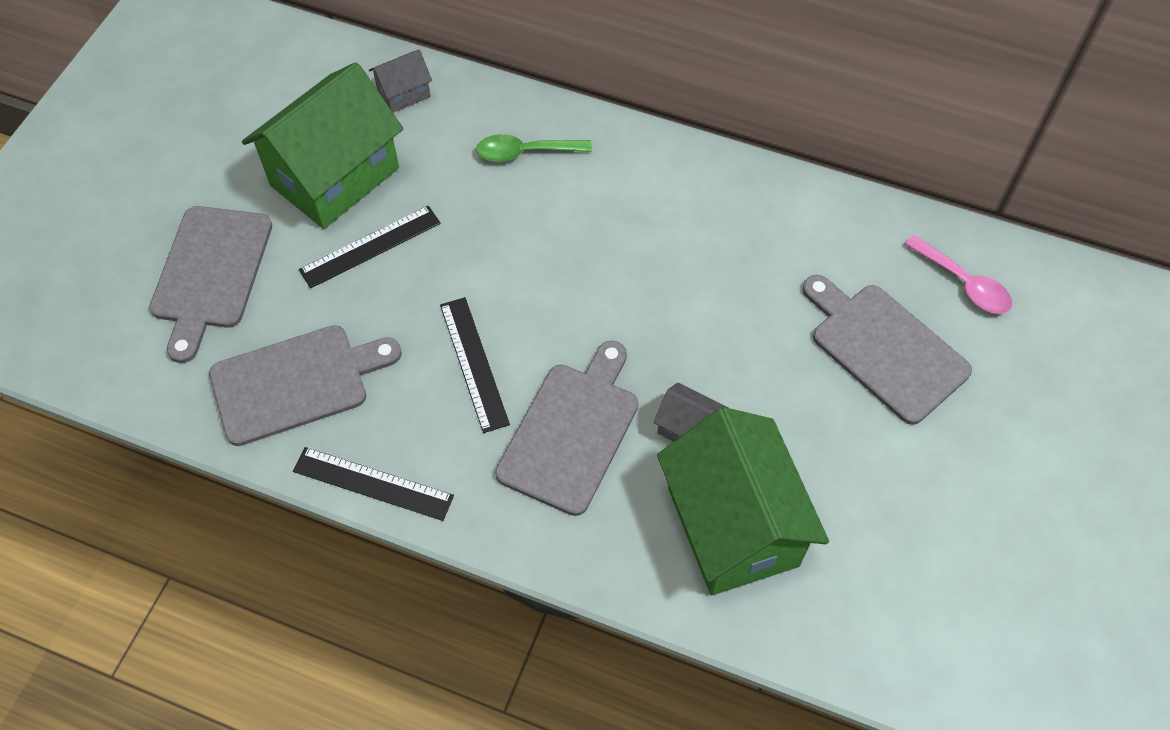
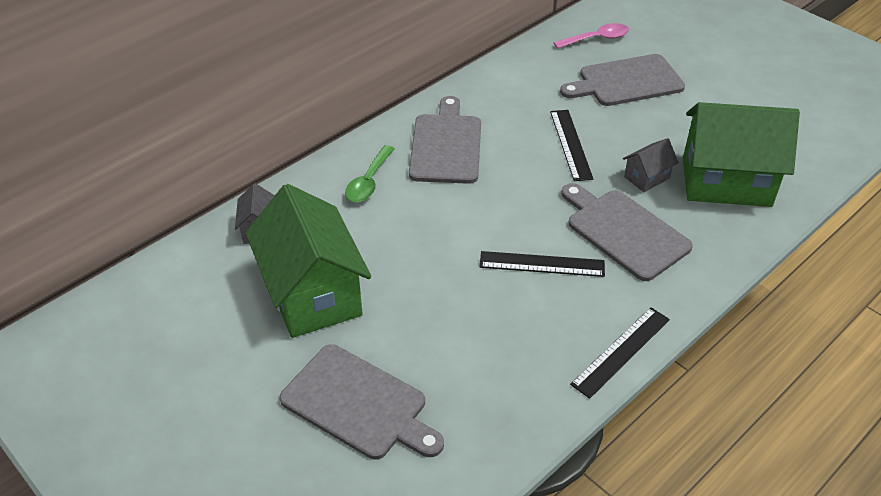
camera: 65 degrees left, 15 degrees down
grey cutting board [209,325,402,446] -> grey cutting board moved to [409,96,481,184]
black ruler [299,206,441,288] -> black ruler moved to [550,110,593,181]

